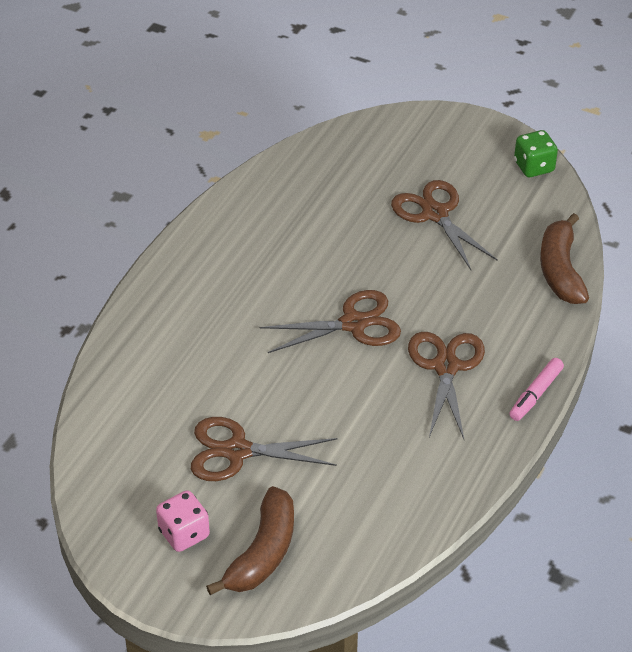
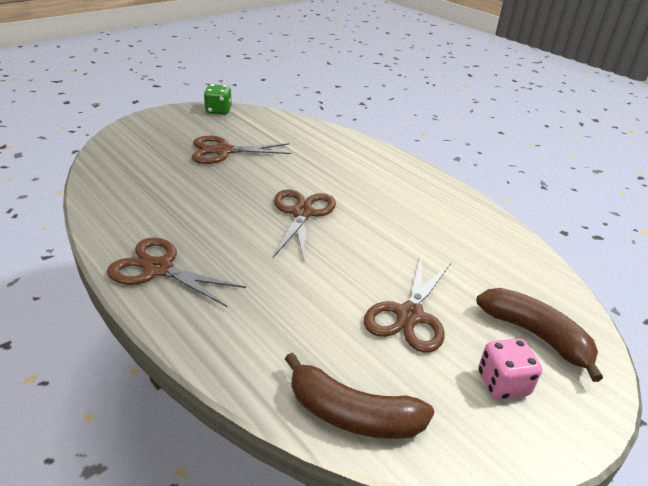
camera: 70 degrees left, 10 degrees down
brown scissors [408,332,485,439] -> brown scissors moved to [107,237,246,307]
pink marker [509,358,564,421] -> none
brown banana [540,213,589,304] -> brown banana moved to [285,352,434,439]

